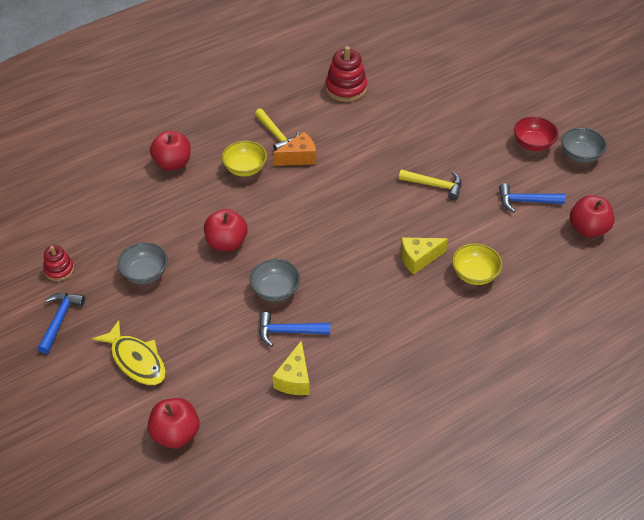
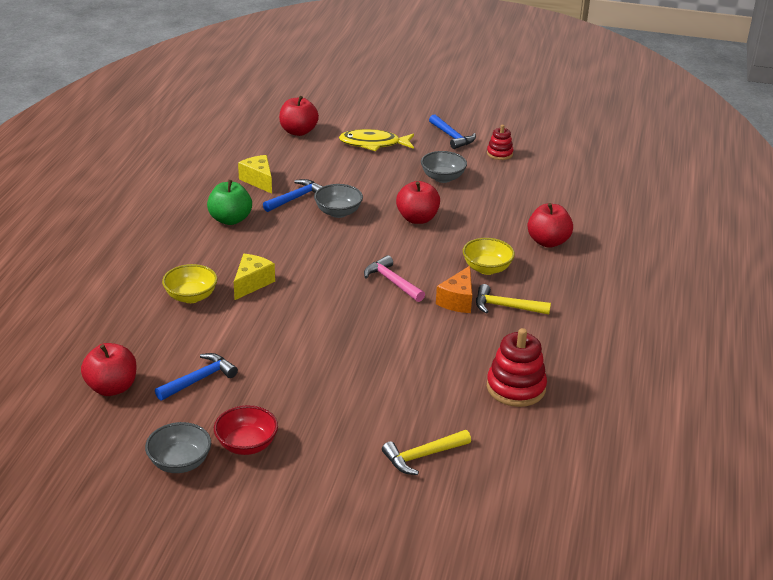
camera: 135 degrees right, 15 degrees down
yellow hammer [399,169,462,200] -> yellow hammer moved to [382,430,471,475]
none -> green apple [207,180,252,225]
none -> pink hammer [364,255,425,302]

